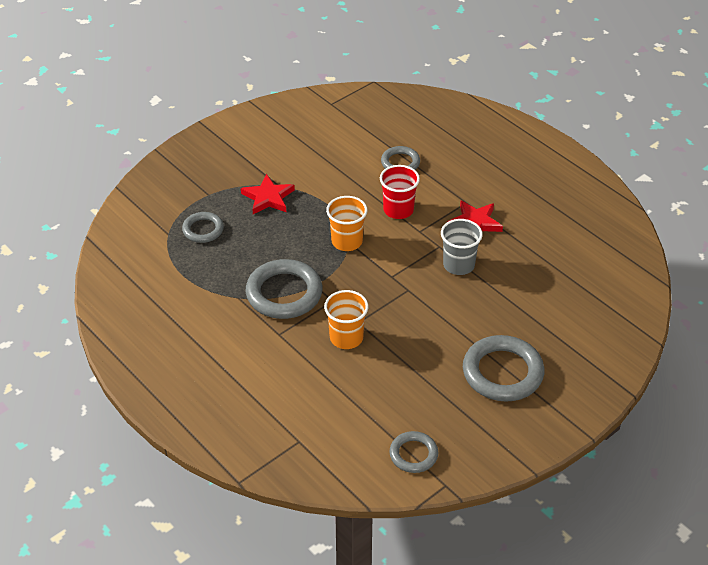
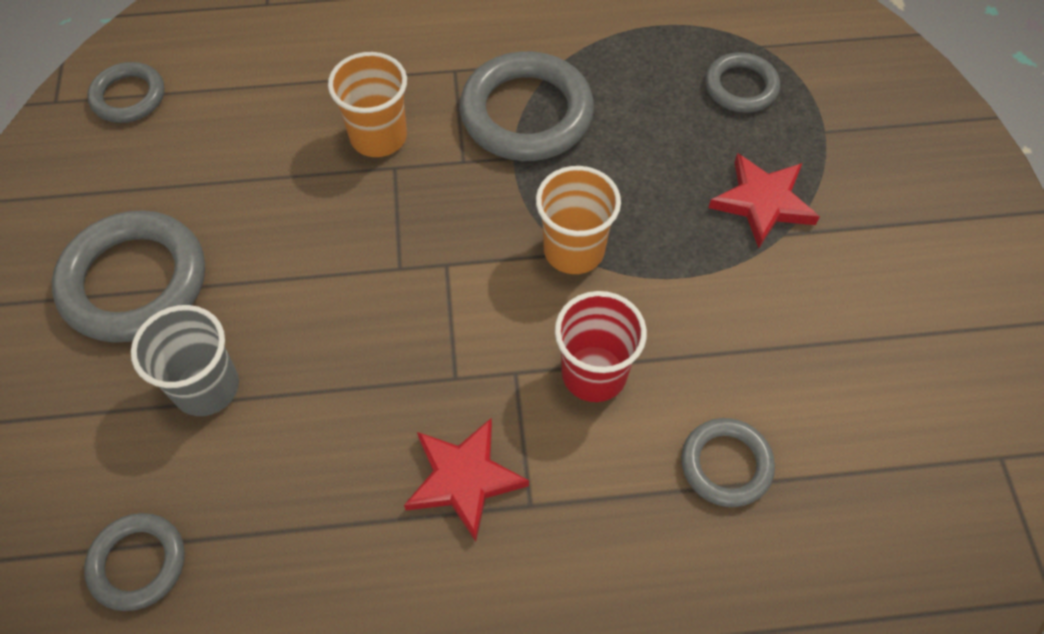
camera: 125 degrees right, 15 degrees up
grey cup [441,219,483,275] -> grey cup moved to [131,305,239,416]
none -> grey ring [84,513,185,611]

